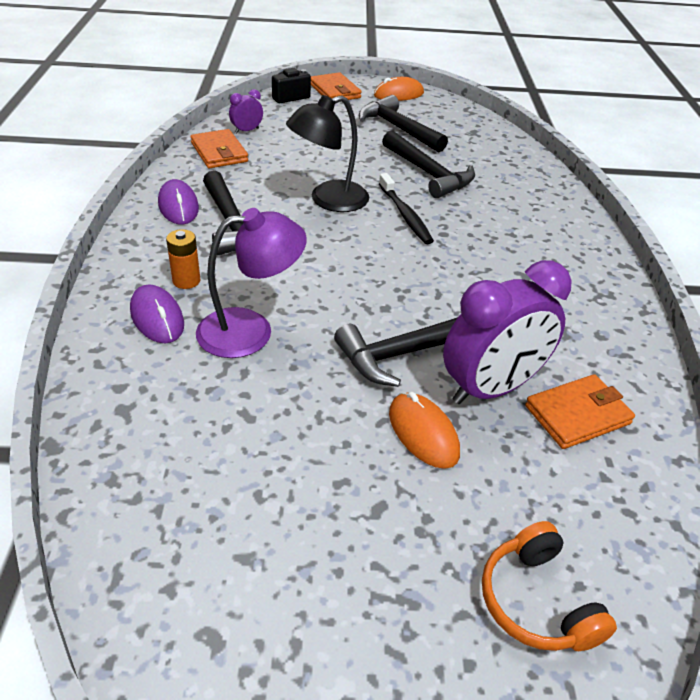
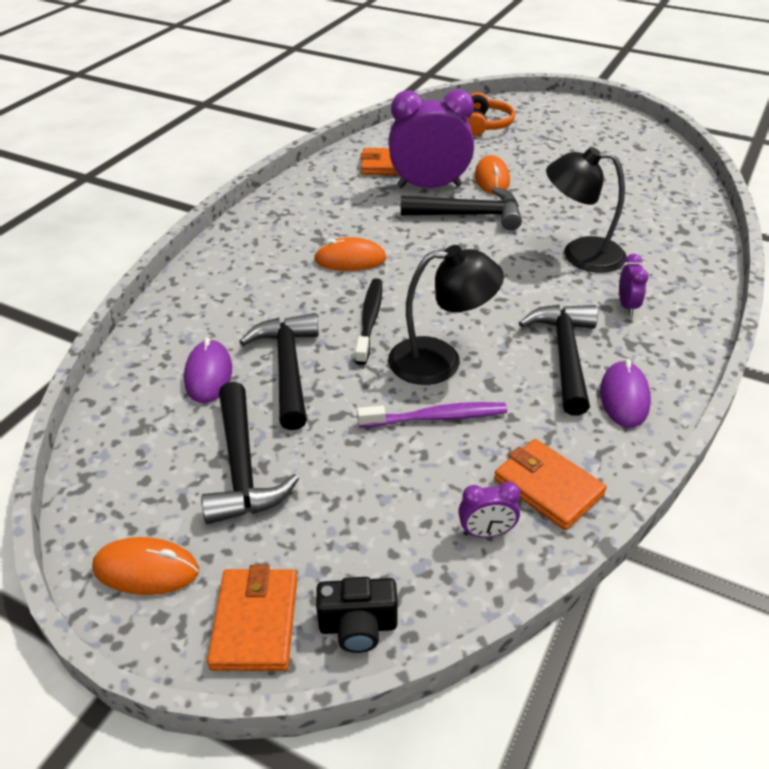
camera: 150 degrees left, 0 degrees up
purple mouse [130,284,184,343] -> purple mouse moved to [184,337,232,403]
orange battery [166,229,200,289] -> purple clock [619,254,648,315]
orange wallet [191,129,248,168] -> orange wallet turned 45 degrees counterclockwise [494,439,607,530]
purple lamp [196,208,307,358] -> black lamp [546,147,627,273]
none -> orange mouse [314,237,387,271]
none -> purple toothbrush [357,402,507,428]

